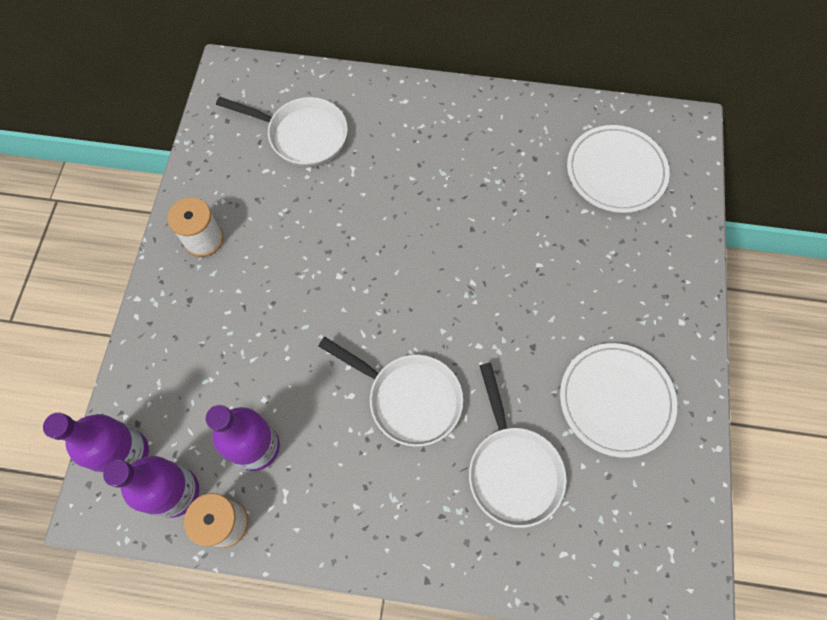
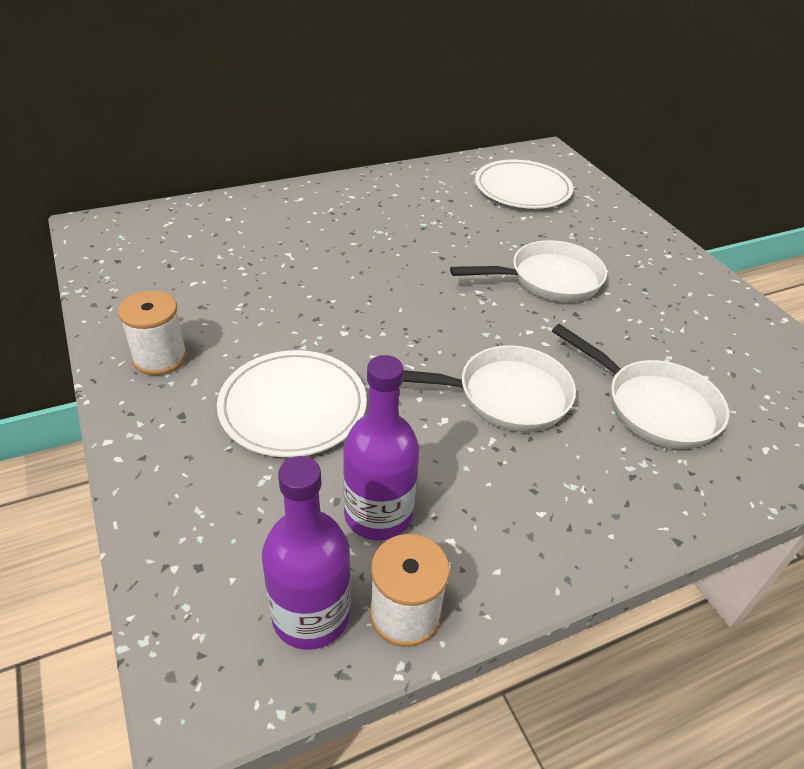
camera: 35 degrees left, 25 degrees down
purple bottle [43,413,149,474] -> none
white pan [216,96,348,167] -> white pan moved to [450,240,607,302]
white plate [560,343,677,458] -> white plate moved to [217,350,367,457]

